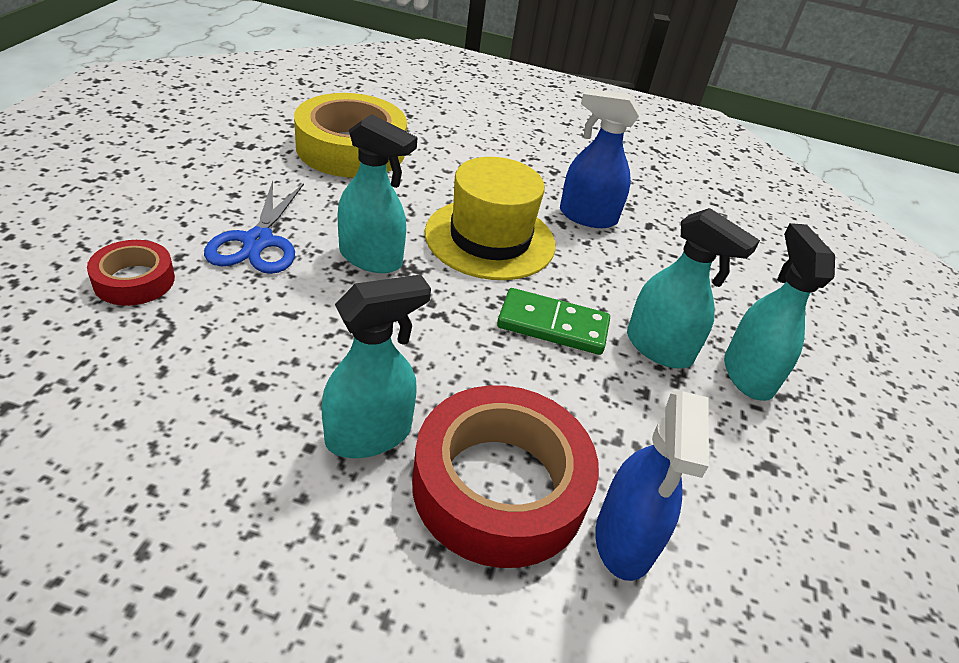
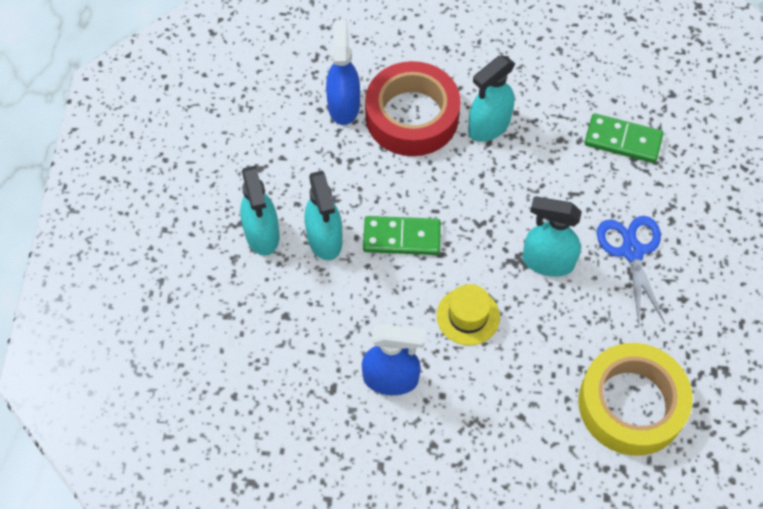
camera: 175 degrees right, 20 degrees up
red tape [87,240,175,306] -> none
yellow hat [425,157,555,280] -> yellow hat [437,284,500,346], size x0.57
turquoise spray bottle [627,208,760,368] -> turquoise spray bottle turned 135 degrees counterclockwise [305,171,342,260]
none -> green domino [584,113,663,163]

